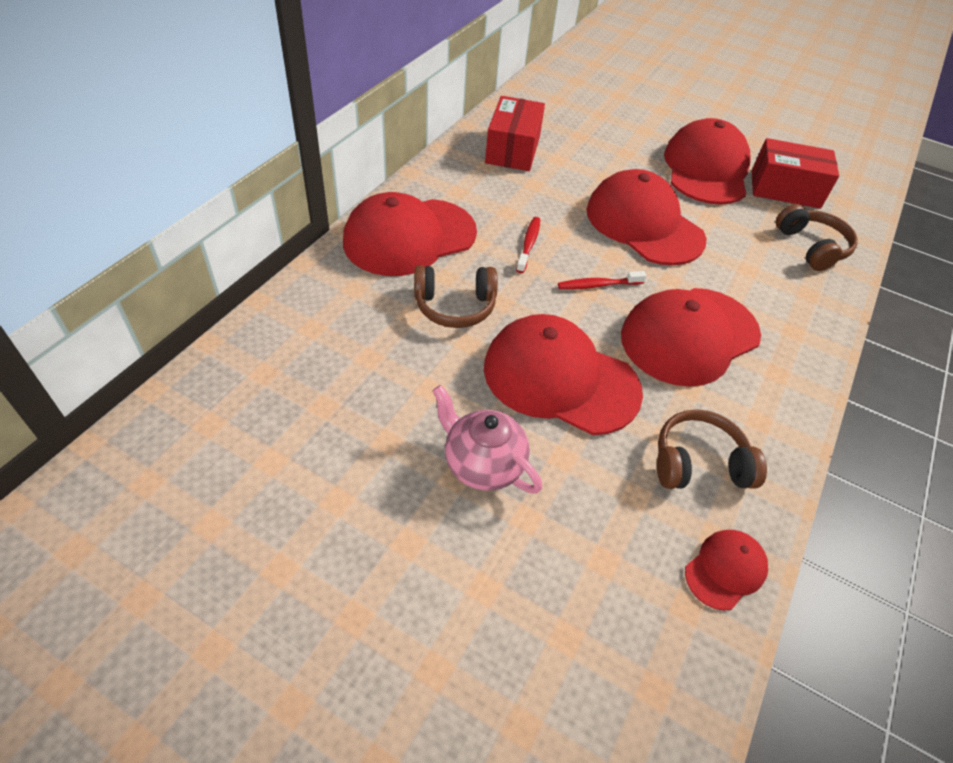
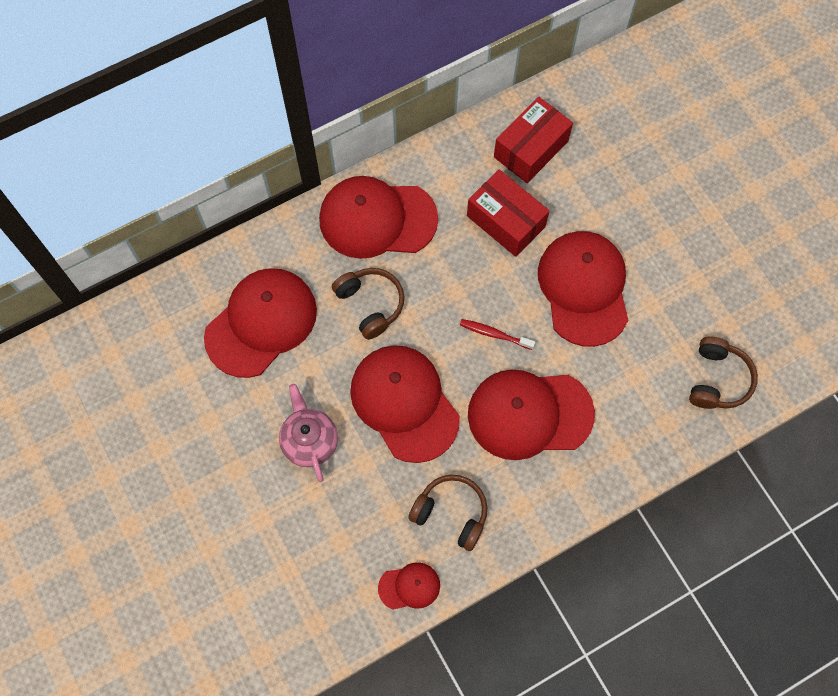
camera: 35 degrees right, 20 degrees up
brown headphones [414,266,498,328] -> brown headphones turned 150 degrees counterclockwise [332,268,404,340]
red toothbrush [516,217,540,273] -> none
red cap [664,118,751,205] -> red cap moved to [204,268,317,378]
red box [752,138,839,209] -> red box moved to [467,170,550,257]

